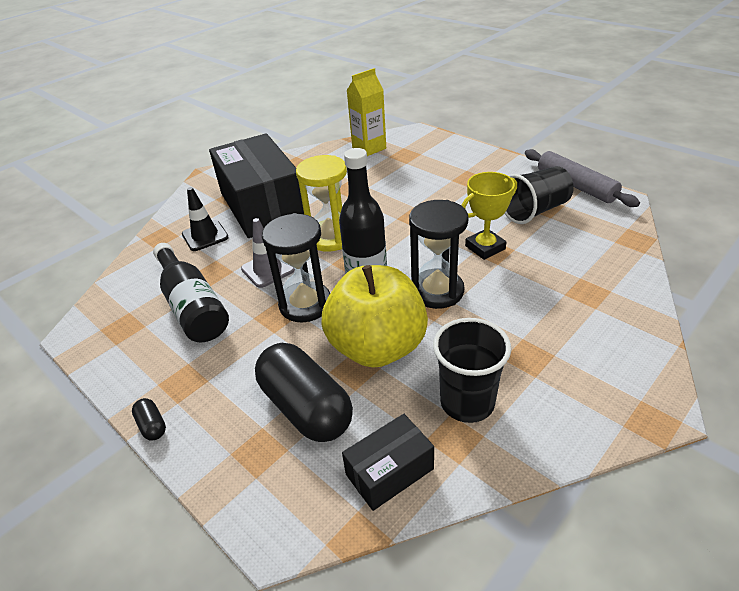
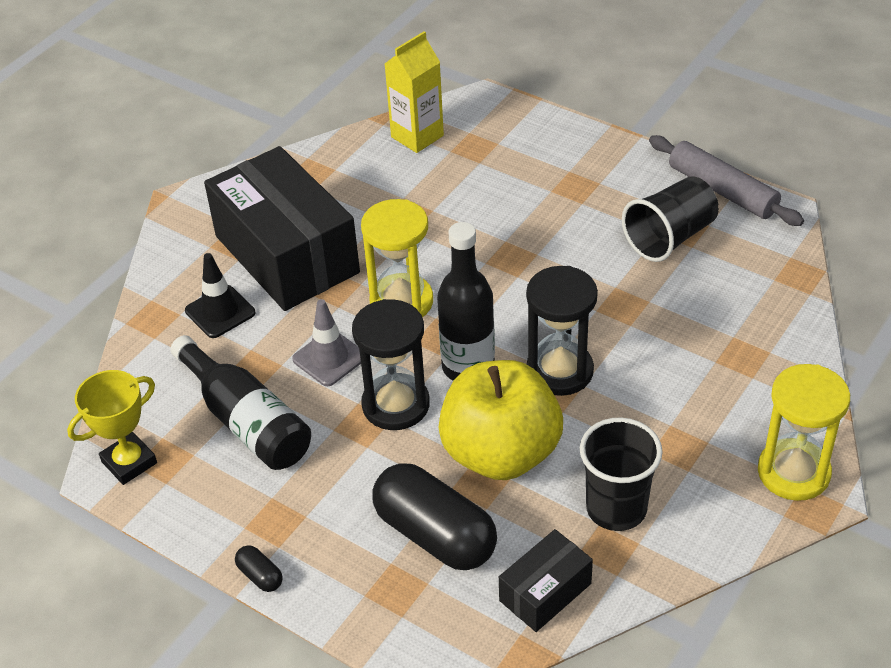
camera: 10 degrees left, 5 degrees up
yellow trophy [461,172,517,260] -> yellow trophy moved to [67,370,157,485]
none -> yellow hourglass [758,364,850,501]

